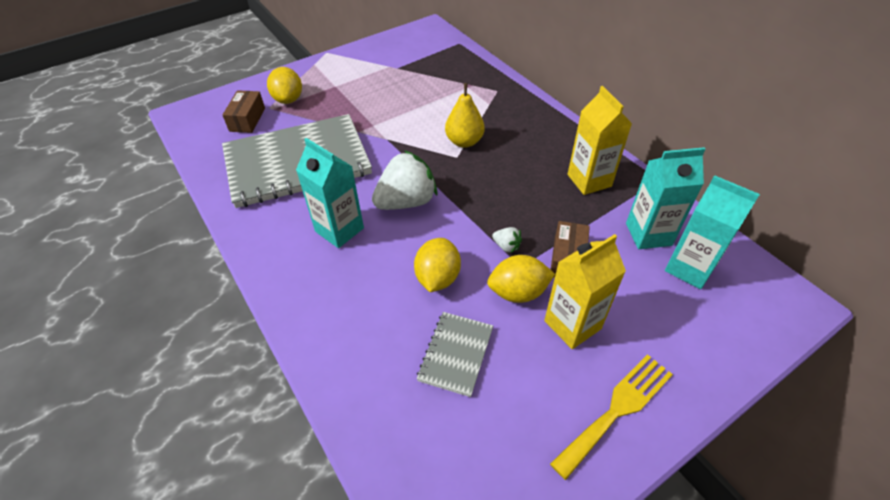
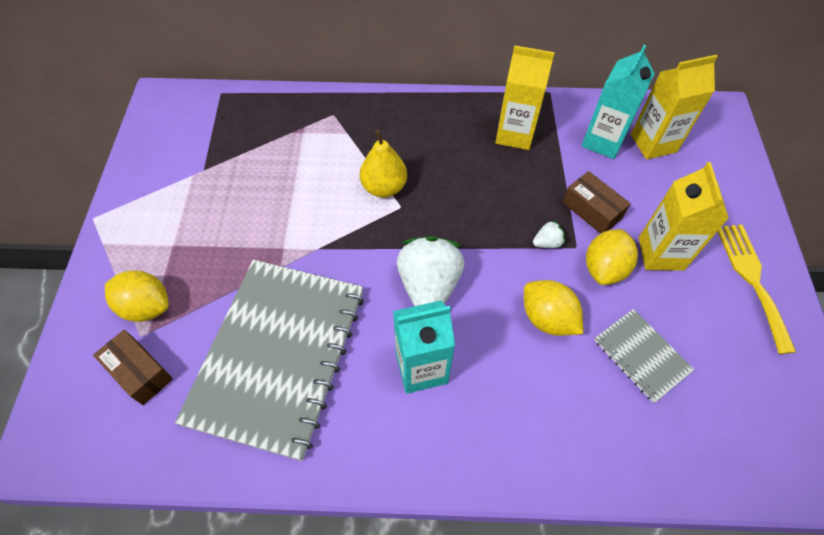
camera: 55 degrees left, 10 degrees up
turquoise carton [665,175,760,289] -> yellow carton [631,55,718,160]

